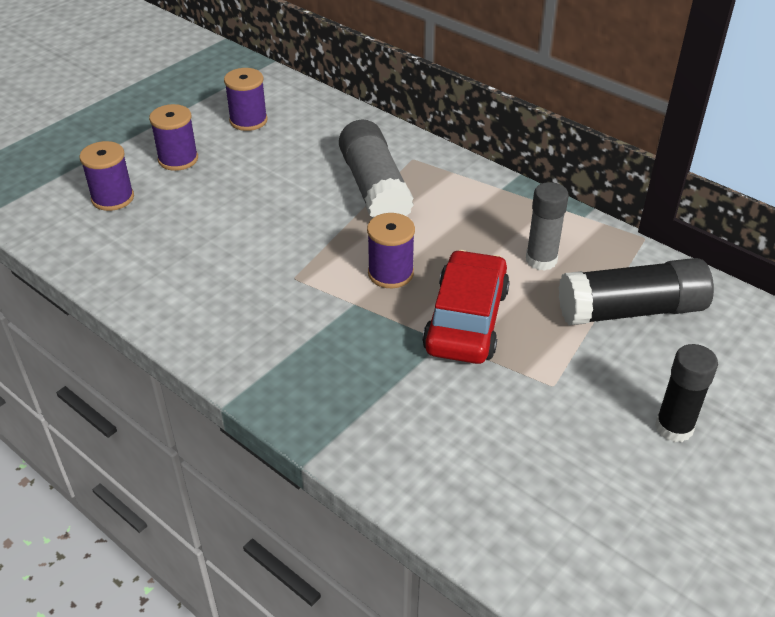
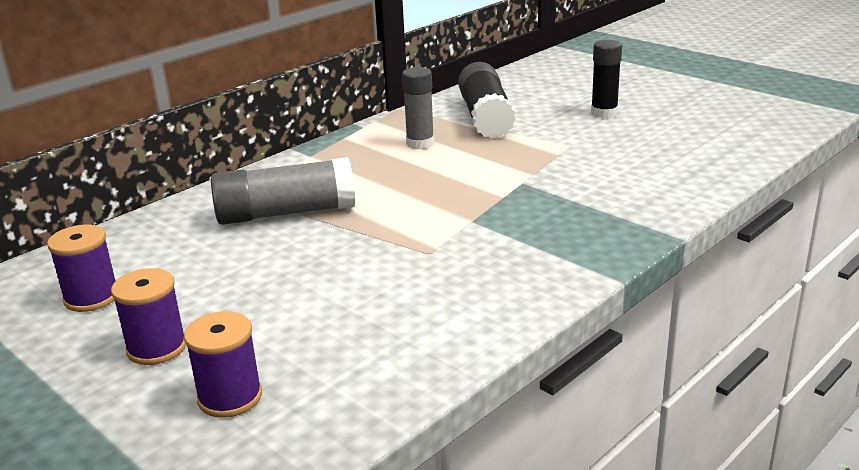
camera: 85 degrees left, 15 degrees down
purple spool [367,213,415,288] -> none
red car [422,250,510,364] -> none

